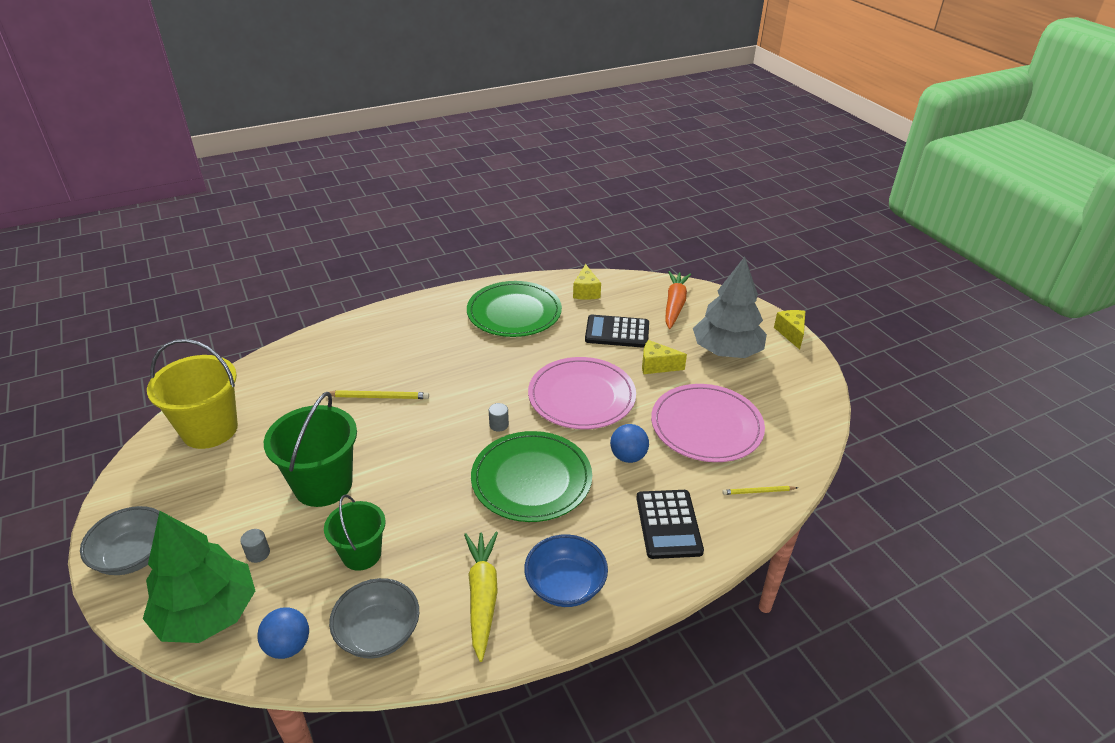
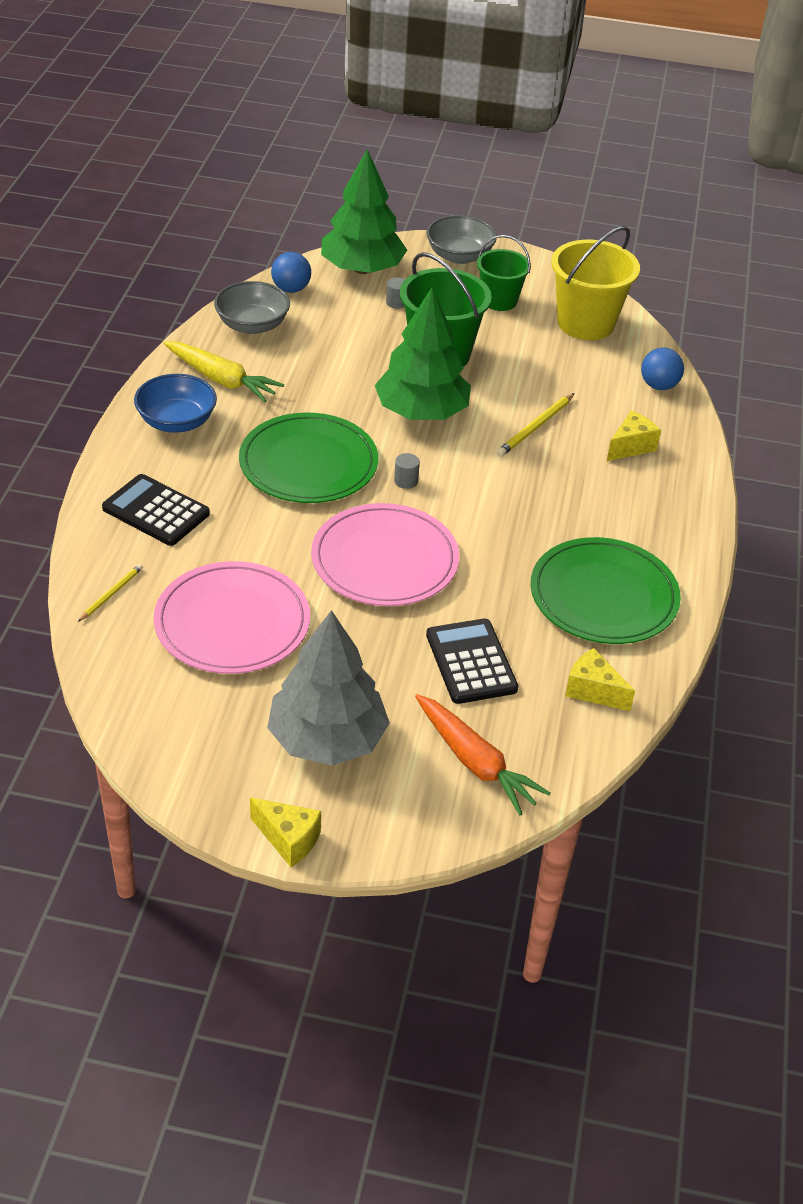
camera: 125 degrees right, 5 degrees up
green bucket [324,494,386,571] -> green bucket moved to [477,235,531,311]
black calculator [585,315,649,348] -> black calculator turned 60 degrees counterclockwise [426,618,518,704]
blue ball [610,424,649,463] -> blue ball moved to [641,348,684,390]
yellow cheese [642,340,687,374] -> yellow cheese moved to [607,411,661,461]
none -> green tree [375,288,471,420]

